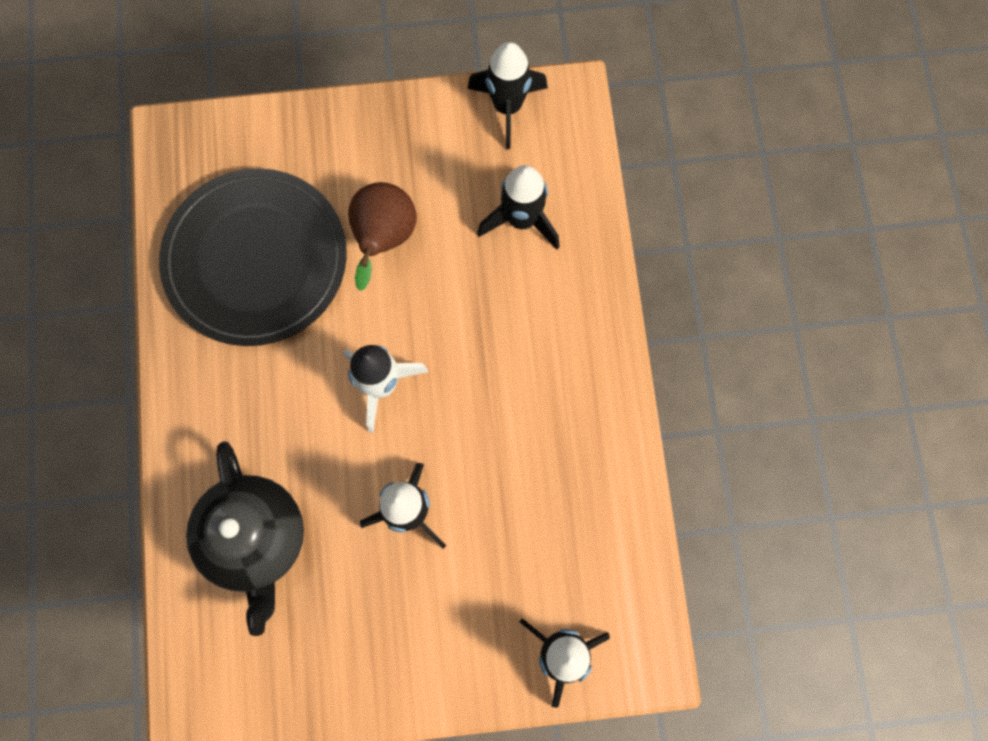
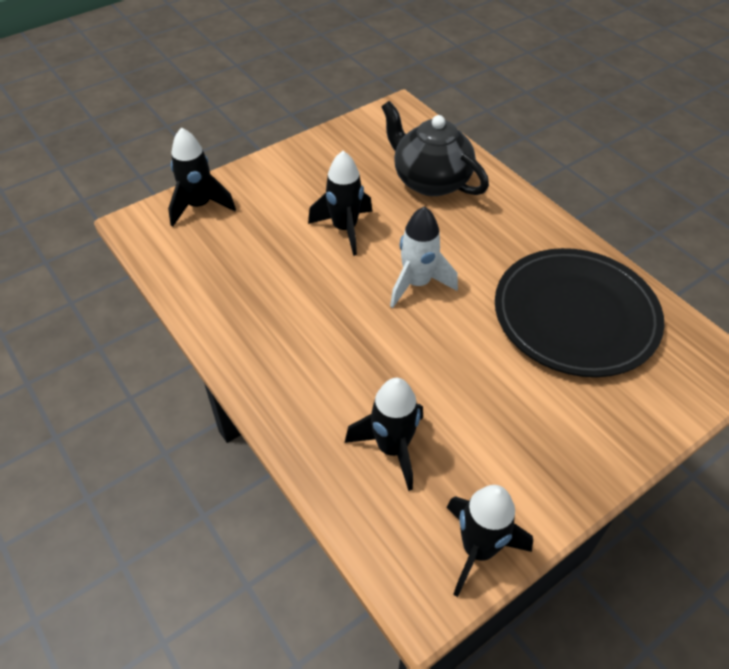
camera: 150 degrees right, 25 degrees down
brown pear [348,182,417,291] -> none

